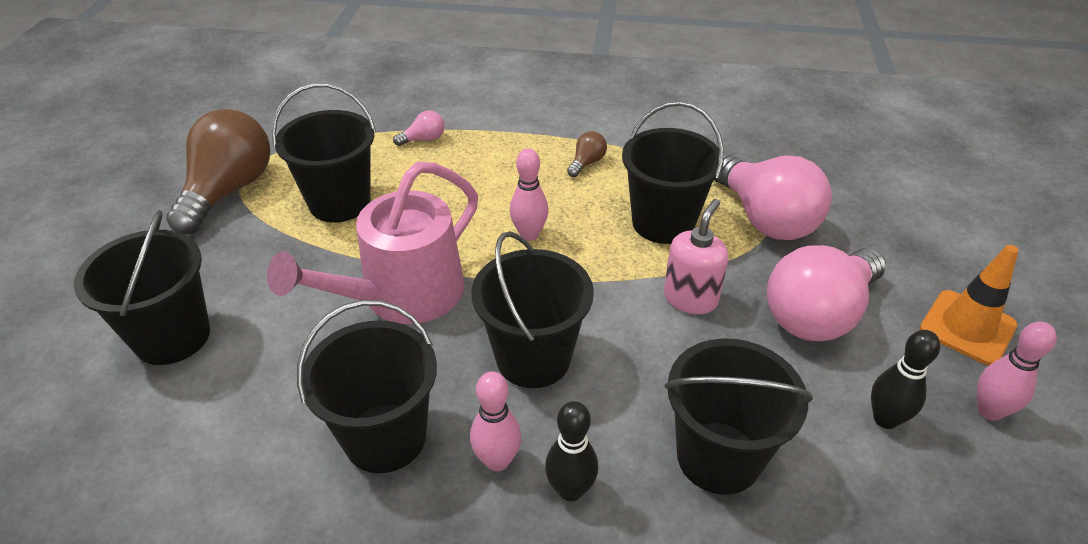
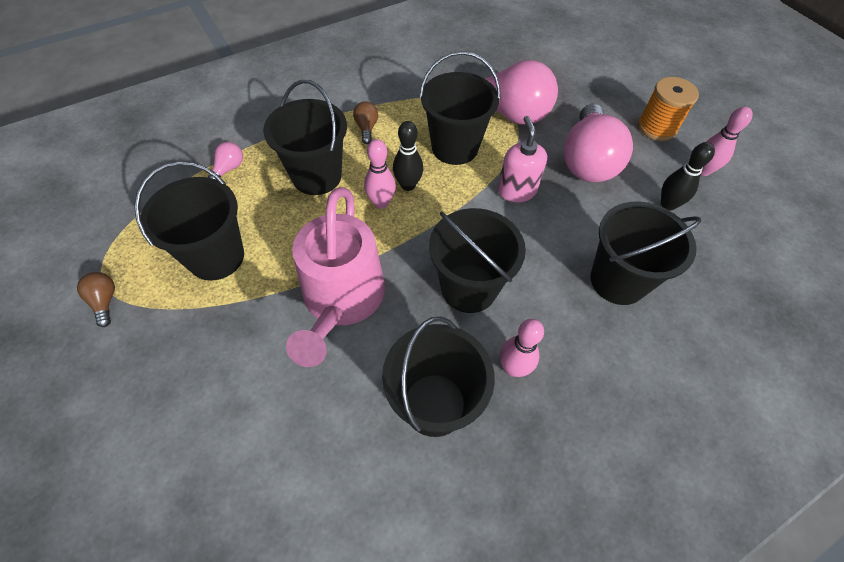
camera: 40 degrees left, 15 degrees up
black bucket [74,210,210,365] -> black bucket moved to [263,80,347,195]
brown light bulb [166,109,270,234] -> brown light bulb [77,272,115,327], size x0.42
black bowling pin [545,401,598,501] -> black bowling pin moved to [393,121,423,191]
orange traffic cone [920,245,1019,366] -> orange spool [638,77,699,141]

